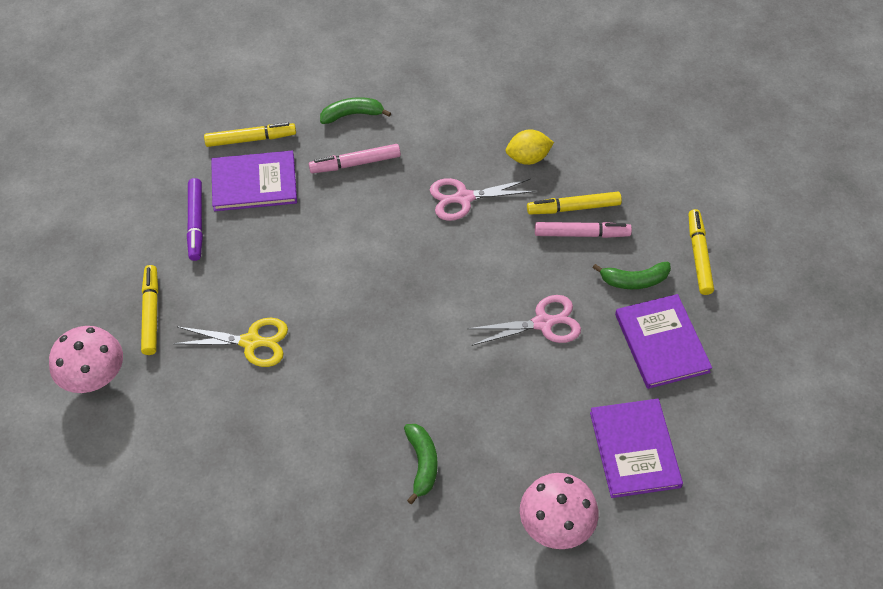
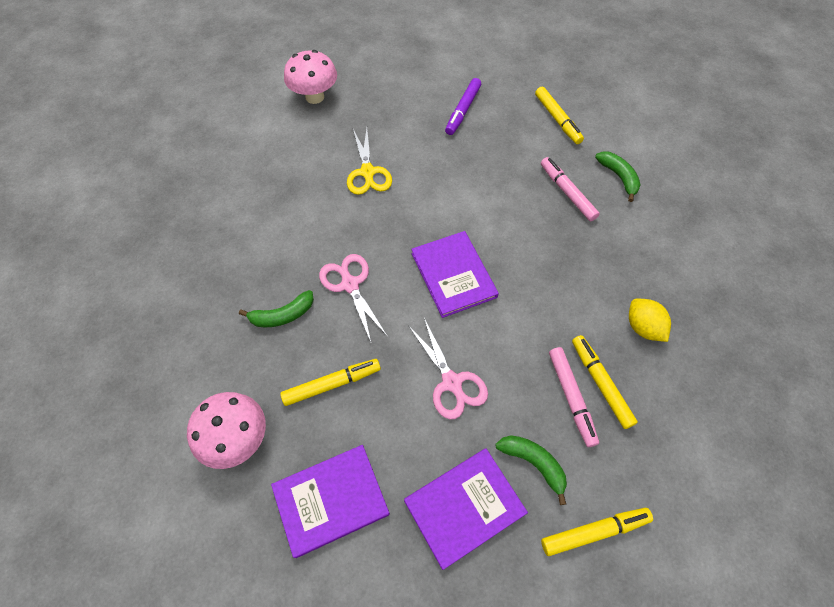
camera: 75 degrees right, 5 degrees up
yellow marker [141,265,158,355] -> yellow marker moved to [280,359,381,406]
purple marker [187,178,203,261] -> purple marker turned 45 degrees counterclockwise [445,78,481,135]
purple book [211,151,297,211] -> purple book moved to [411,231,499,318]
pink scissors [430,178,535,221] -> pink scissors moved to [319,254,388,342]
green banana [593,262,671,289] -> green banana turned 150 degrees clockwise [495,435,567,505]

